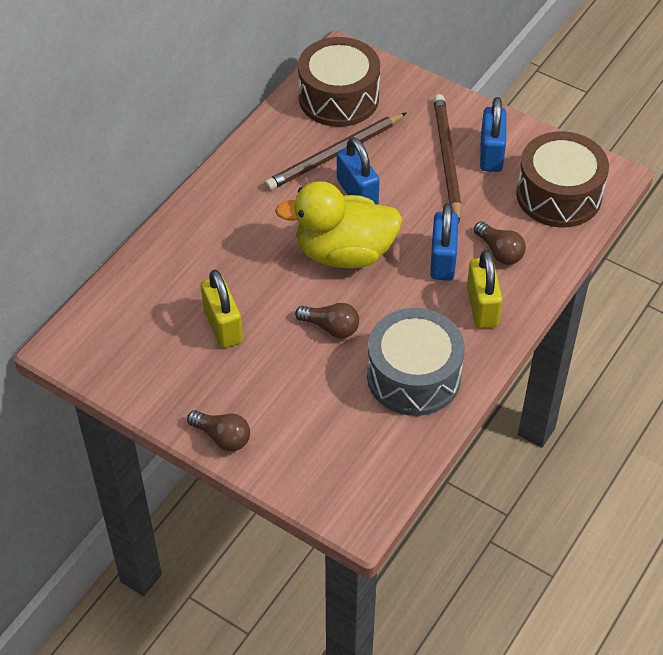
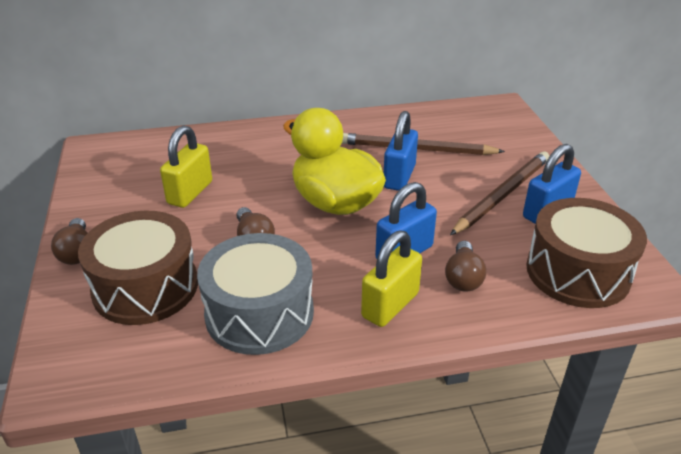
camera: 45 degrees right, 15 degrees down
brown drum [298,37,380,127] -> brown drum moved to [78,211,198,325]

